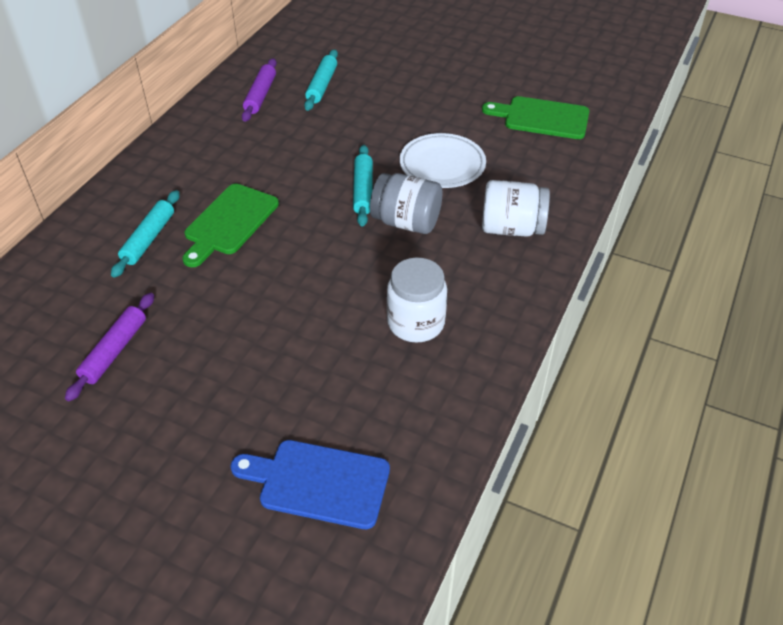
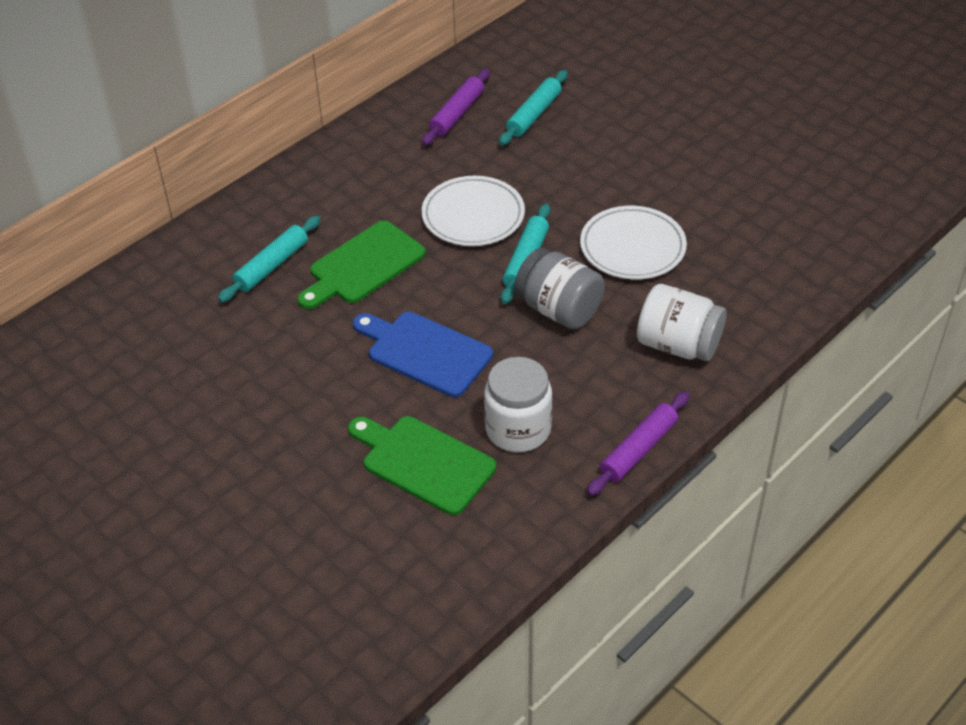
camera: 20 degrees right, 0 degrees up
purple rolling pin [65,293,154,401] -> purple rolling pin moved to [587,391,689,496]
blue cutting board [230,440,390,529] -> blue cutting board moved to [353,312,493,397]
green cutting board [482,96,589,139] -> green cutting board moved to [348,416,496,515]
none -> white plate [421,176,525,246]

